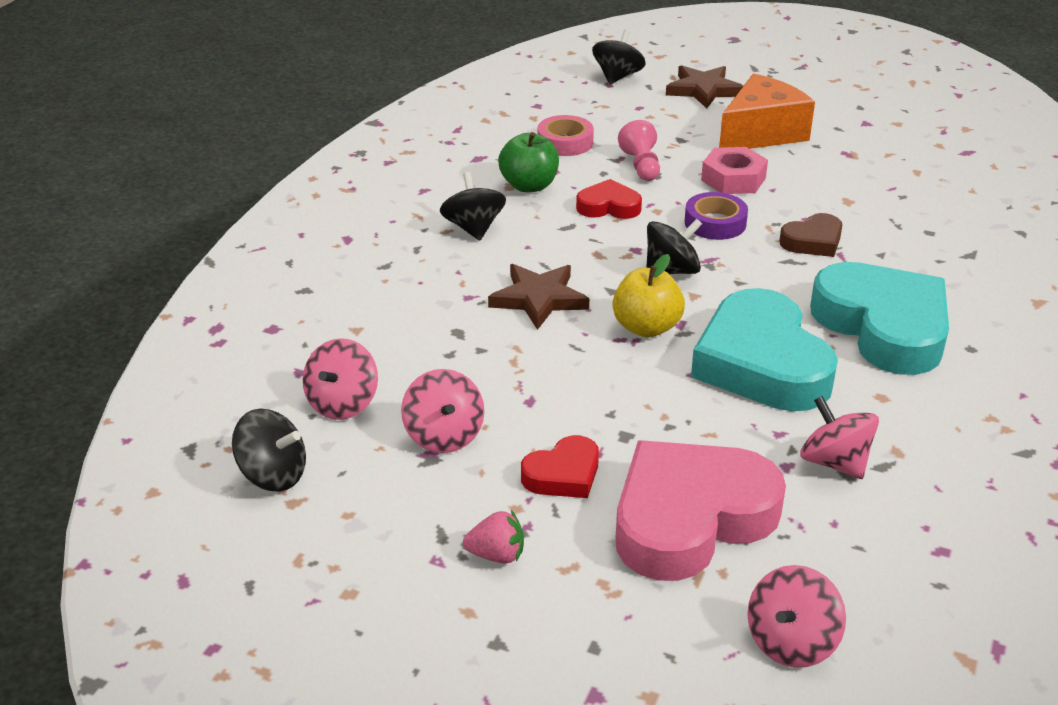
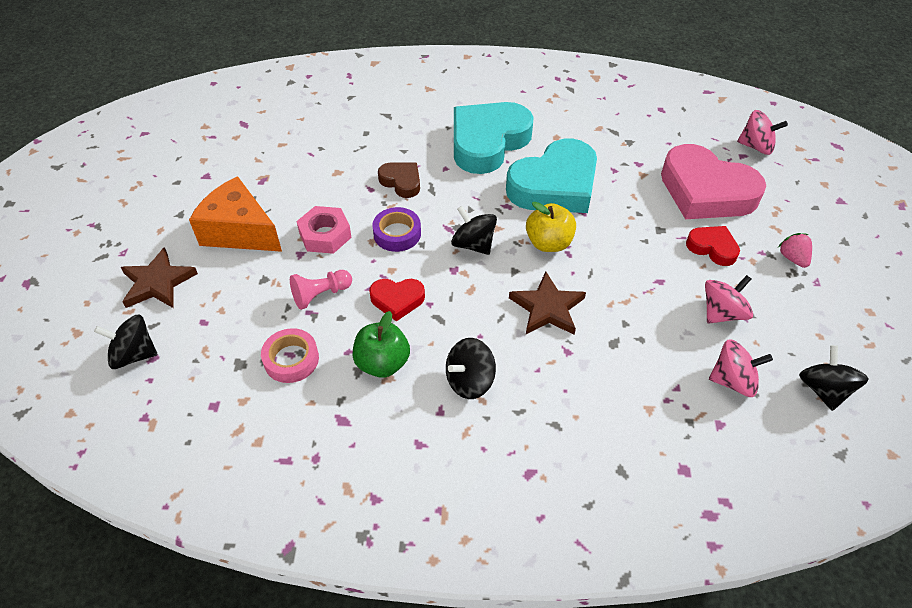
camera: 110 degrees left, 15 degrees up
red heart [576,179,642,219] -> red heart turned 75 degrees counterclockwise [369,279,425,321]
pink spinning top [800,396,879,479] -> none

